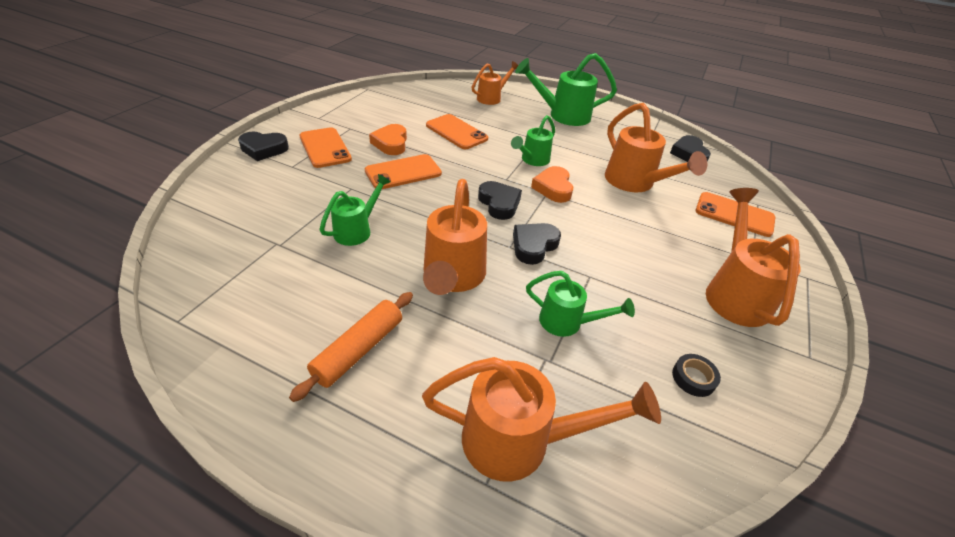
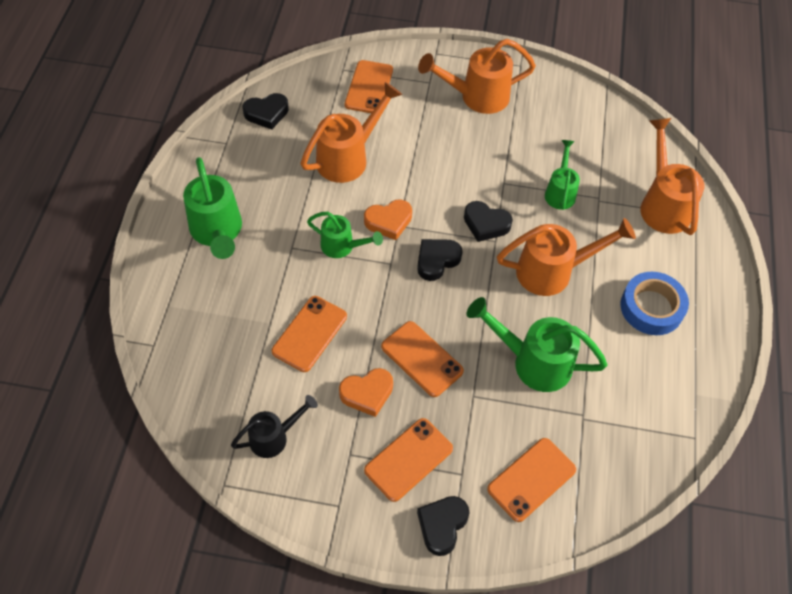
camera: 105 degrees left, 15 degrees up
black heart [238,132,289,161] -> black heart turned 135 degrees counterclockwise [417,496,470,556]
orange rolling pin [289,292,413,402] -> blue tape [620,272,689,335]
green watering can [319,174,391,246] -> green watering can [467,297,608,392], size x1.64
orange watering can [472,61,518,105] -> none
black tape [672,354,721,397] -> none
none -> black watering can [231,395,318,458]
none -> orange phone [487,438,576,522]

